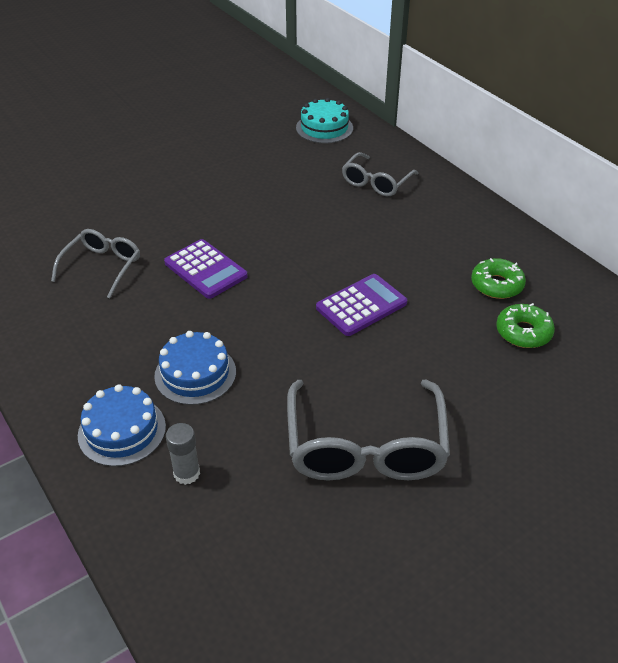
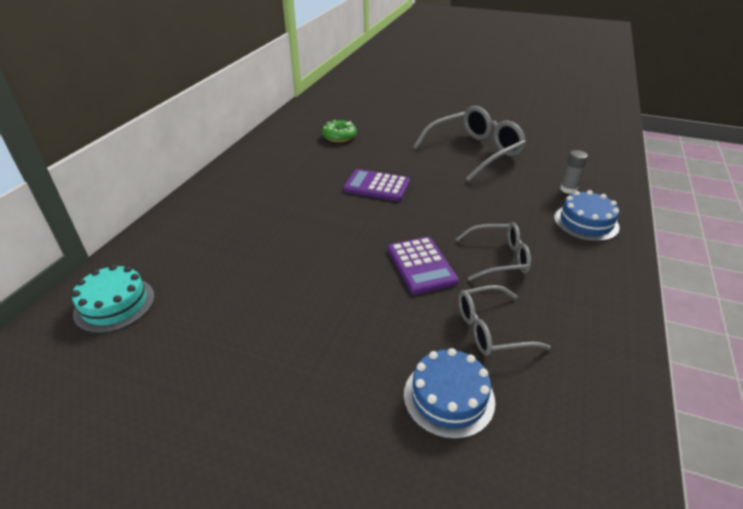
camera: 125 degrees left, 5 degrees down
blue cake [154,331,236,405] -> blue cake moved to [404,348,495,439]
purple calculator [164,239,248,299] -> purple calculator turned 150 degrees clockwise [388,237,459,294]
grey glasses [342,152,418,196] -> grey glasses moved to [456,222,531,281]
green donut [471,258,526,299] -> none

